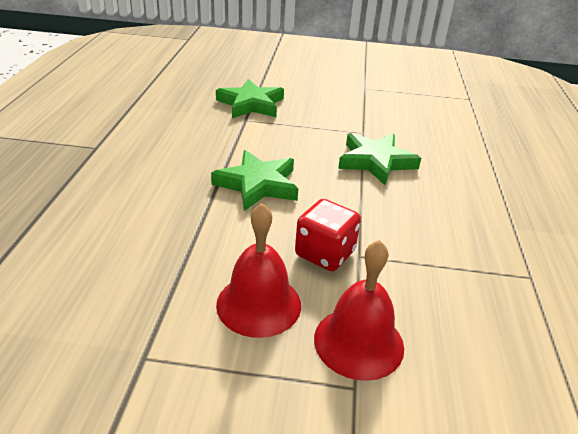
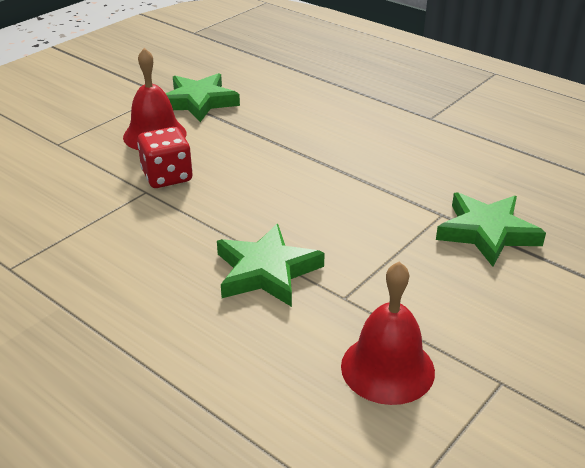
camera: 125 degrees right, 0 degrees up
green star [211,150,298,211] -> green star moved to [165,73,240,122]
red bell [314,240,404,381] -> red bell moved to [341,261,435,405]

